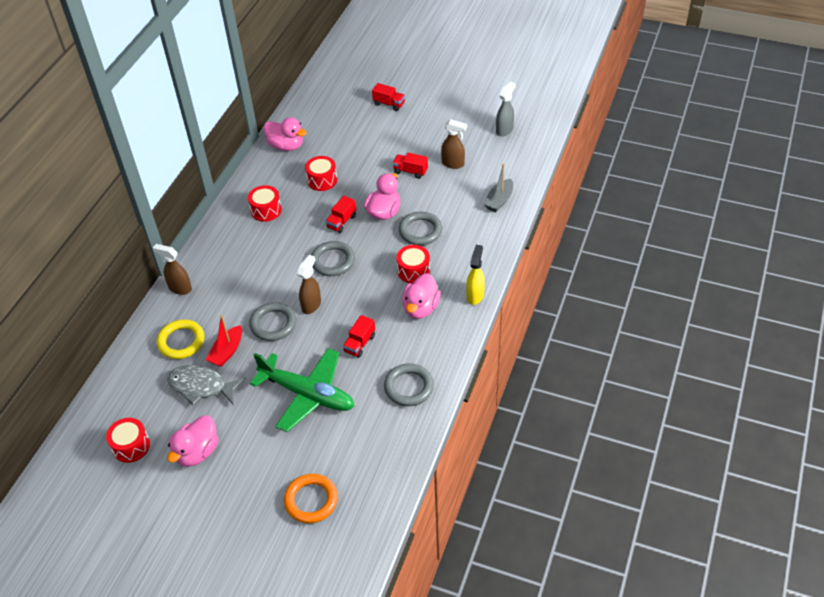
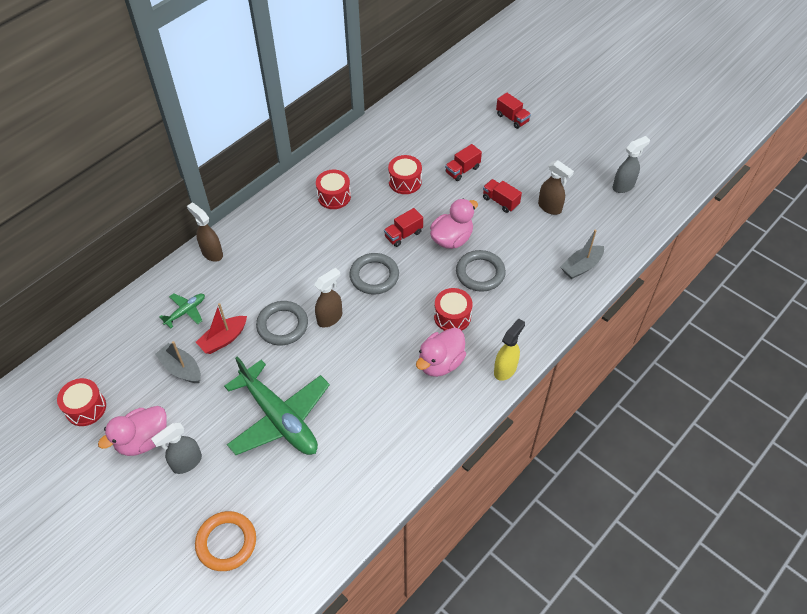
camera: 20 degrees right, 5 degrees up
yellow ring [157,319,205,359] -> green plane [160,293,205,328]
grey fish [167,365,246,405] -> grey boat [155,341,201,383]
pink duck [264,117,307,151] -> none
red truck [343,315,375,358] -> red truck moved to [445,144,482,181]
grey ring [384,363,434,406] -> none
none -> grey spray bottle [151,423,202,474]

